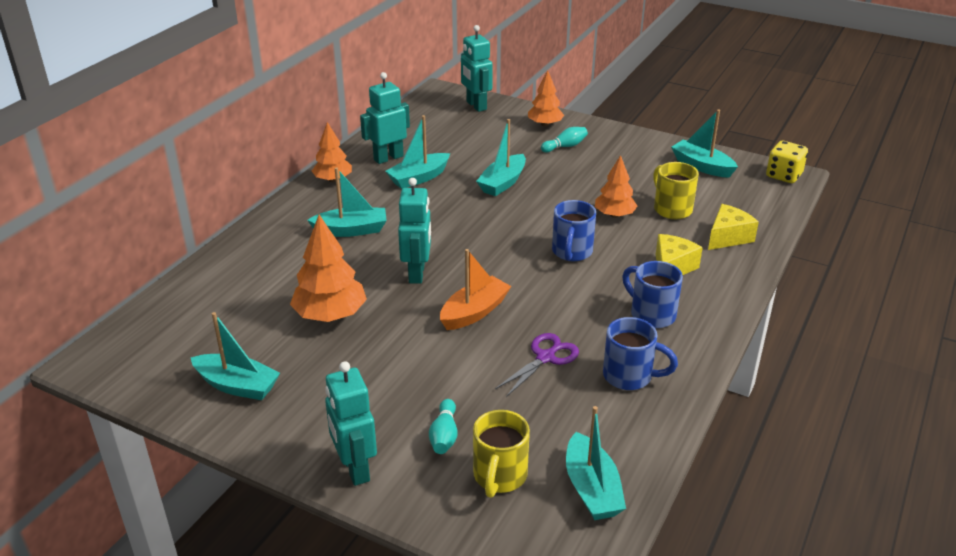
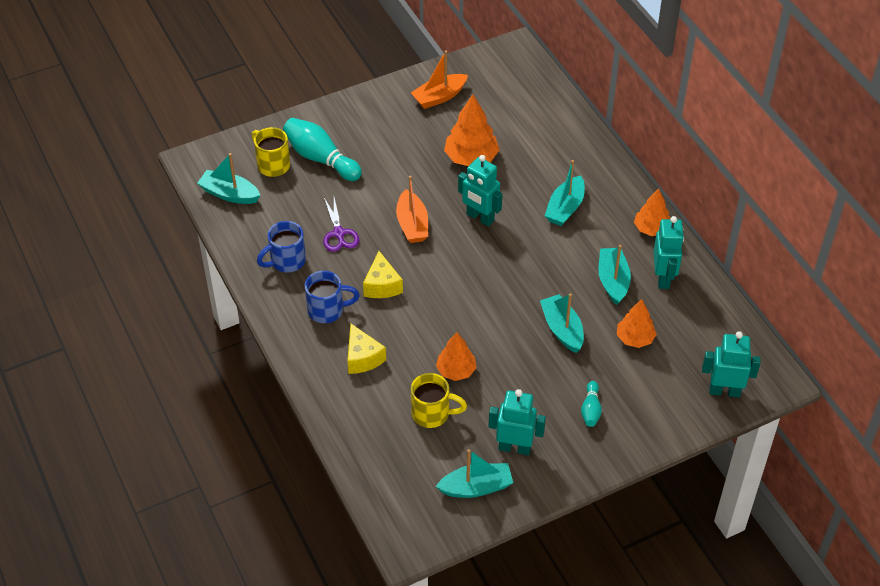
camera: 125 degrees right, 15 degrees up
turquoise boat [191,312,280,400] -> orange boat [411,50,468,109]
turquoise robot [325,361,377,486] -> turquoise robot moved to [489,389,546,455]
turquoise bowling pin [429,399,457,454] -> turquoise bowling pin [283,118,362,181], size x1.94
orange tree [528,70,564,127] -> orange tree moved to [617,299,657,348]
blue mug [552,200,596,261] -> none
yellow cheese [708,204,759,250] -> yellow cheese moved to [363,251,403,298]
yellow dice [766,141,808,183] -> none

